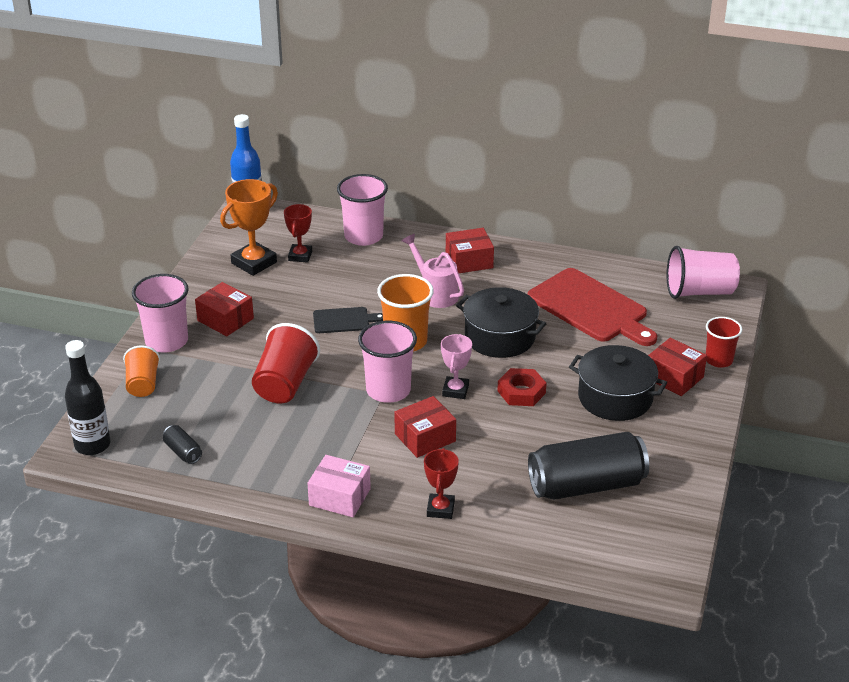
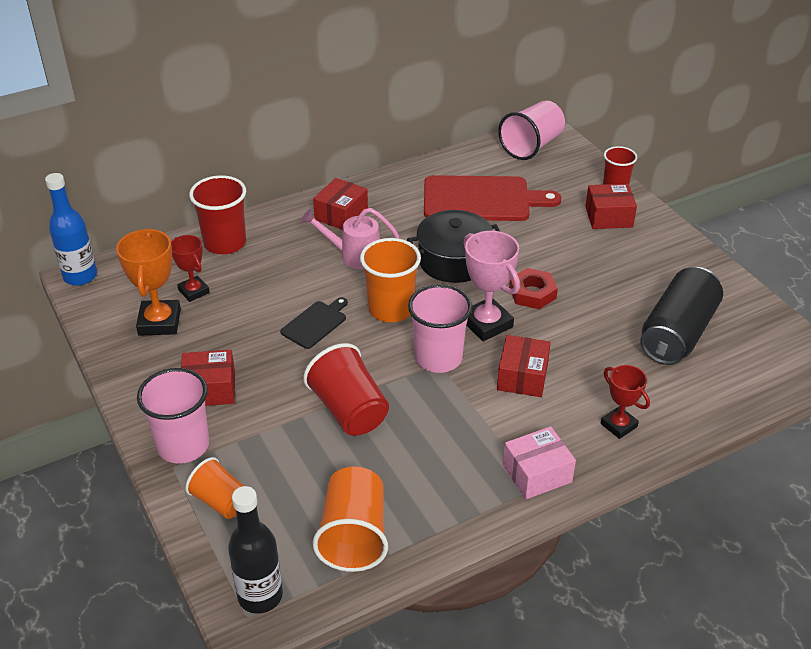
camera: 45 degrees left, 5 degrees up
black can [163,425,202,464] -> orange cup [313,467,388,572]
pink cup [337,174,388,246] -> red cup [189,175,246,254]
pink trophy [441,334,472,399] -> pink trophy [464,231,520,341], size x1.59
black pot [569,345,667,421] -> none

